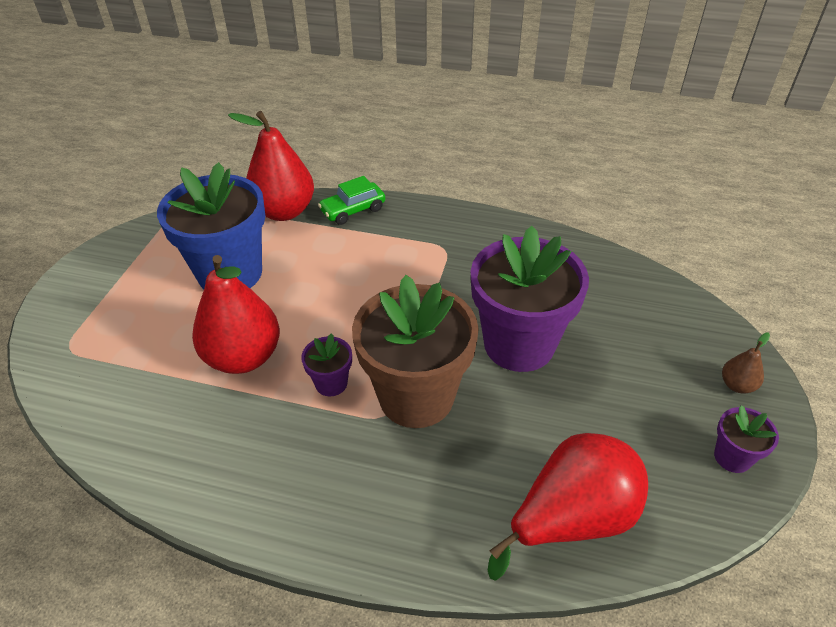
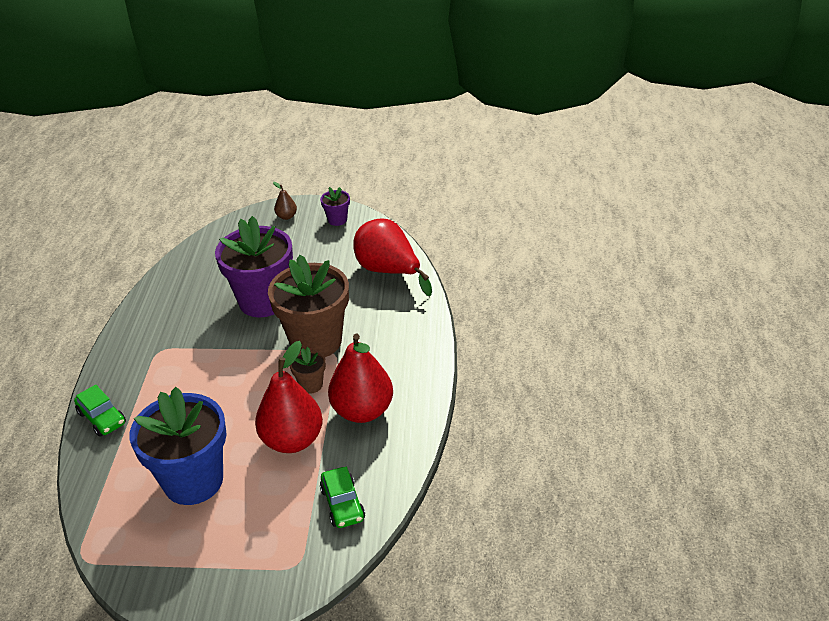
camera: 100 degrees left, 5 degrees down
red pear [228,111,314,221] -> red pear moved to [328,334,393,423]
purple flower pot [301,333,352,396] -> brown flower pot [290,347,326,394]
none -> green car [320,467,365,528]

